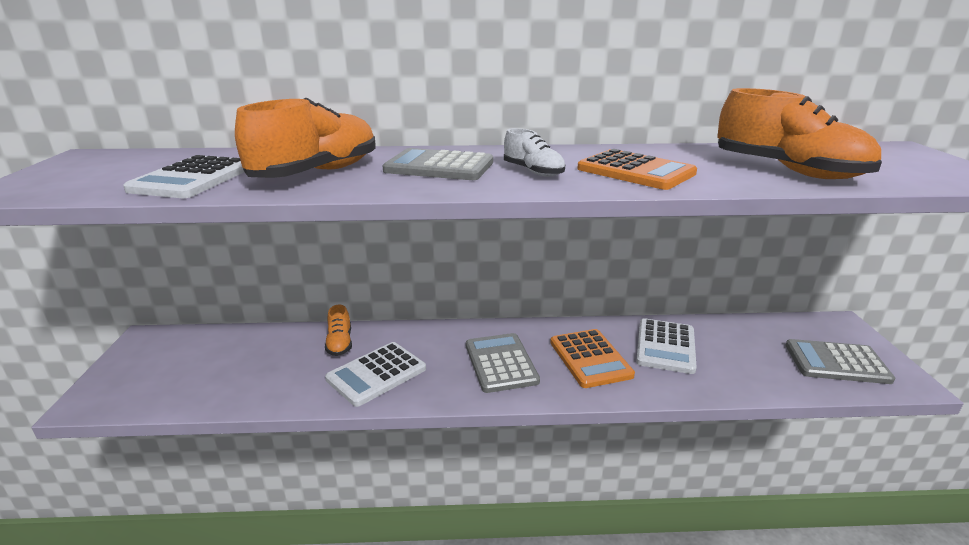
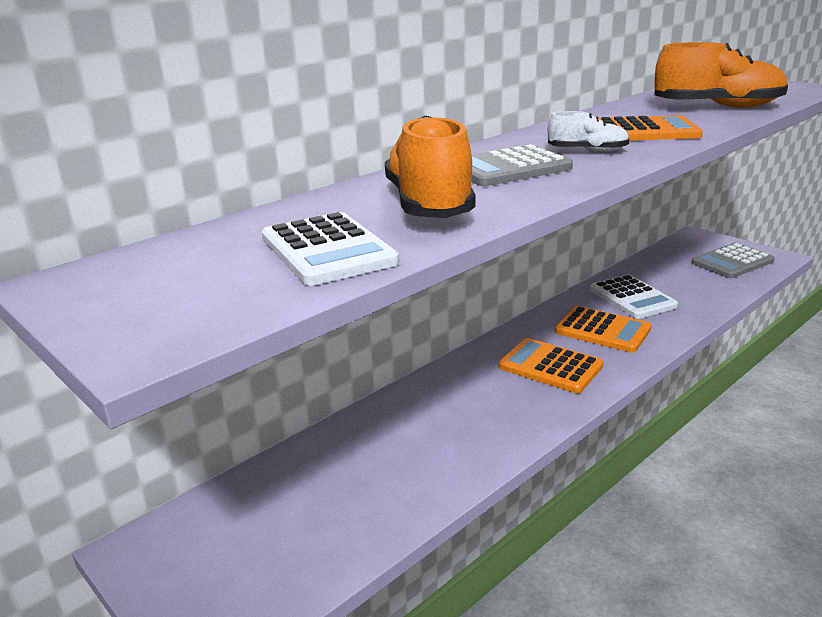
camera: 40 degrees left, 0 degrees up
orange shoe [325,305,352,356] -> none
white calculator [325,342,426,407] -> none
grey calculator [466,333,540,393] -> orange calculator [498,338,603,393]

